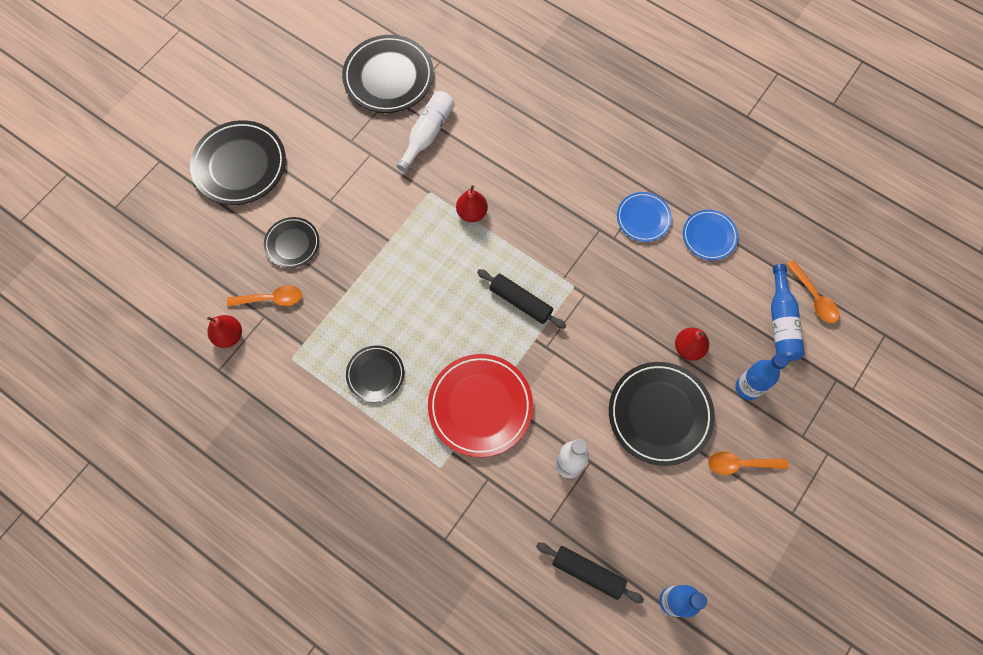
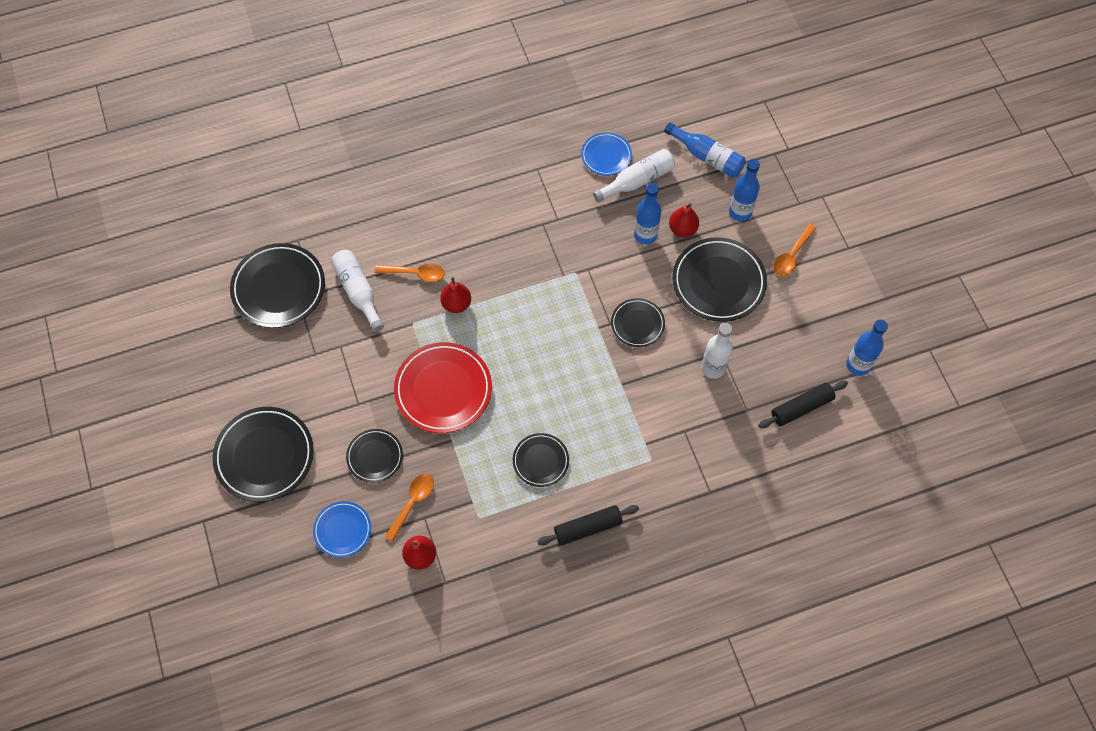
camera: 55 degrees left, 5 degrees down
red plate [428,354,533,457] -> red plate moved to [394,342,492,433]
black rolling pin [477,269,566,329] -> black rolling pin moved to [537,505,639,545]
blue plate [617,192,672,242] -> blue plate moved to [313,501,371,558]
orange spoon [786,260,839,323] -> orange spoon moved to [375,264,445,282]
none -> white bottle [593,149,675,203]
none -> black plate [611,298,665,347]
none -> blue bottle [634,183,661,244]

